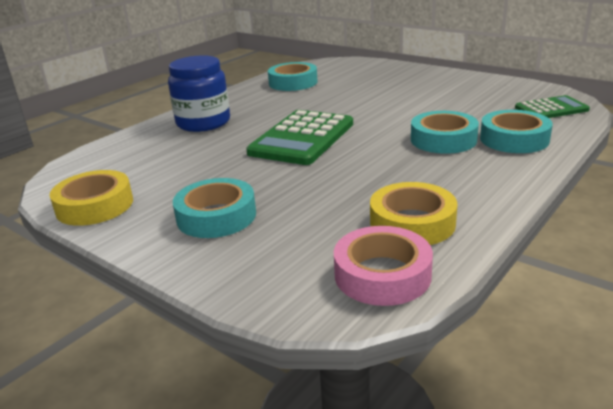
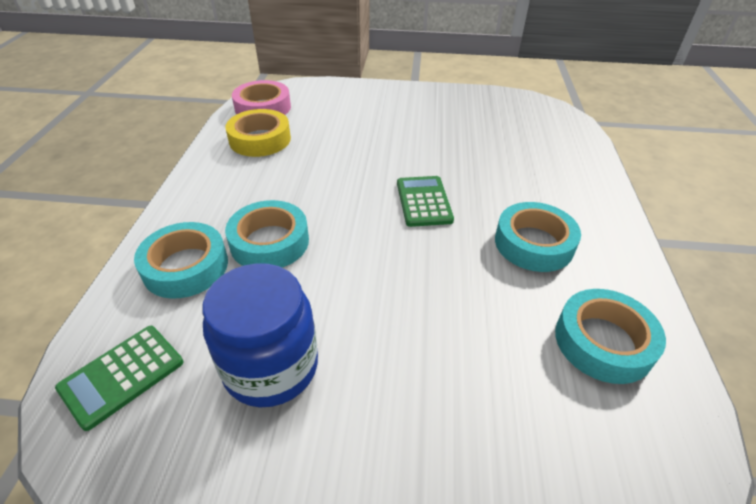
camera: 145 degrees right, 15 degrees up
yellow tape [49,170,133,226] -> none
blue jar [168,55,230,132] -> blue jar moved to [202,263,318,407]
turquoise tape [173,178,256,238] -> turquoise tape moved to [495,202,581,272]
green calculator [246,110,353,165] -> green calculator [397,176,454,227], size x0.58

